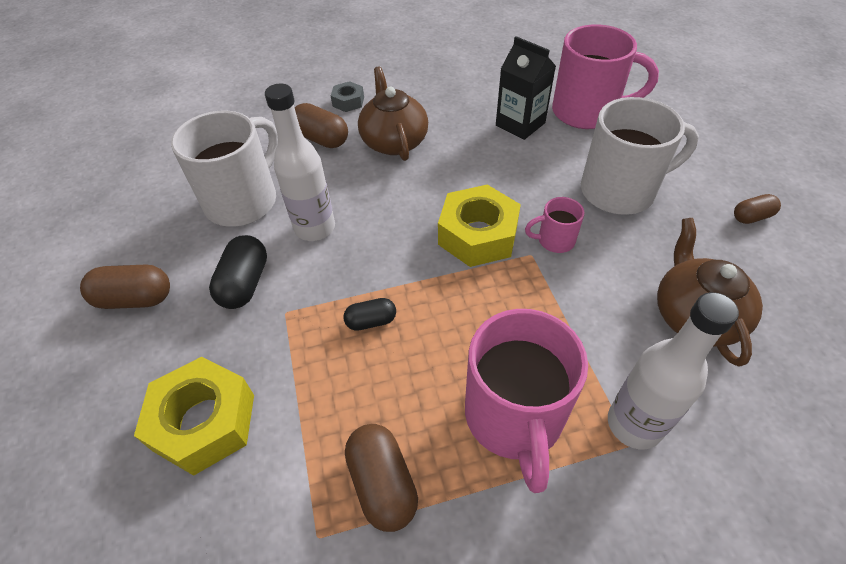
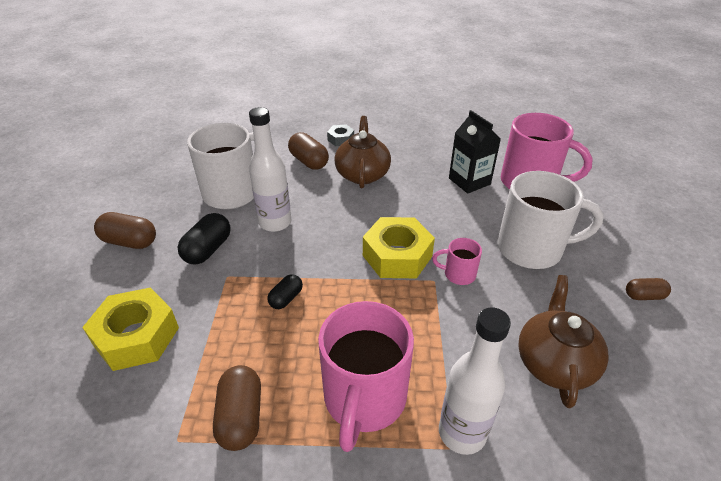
camera: 15 degrees right, 10 degrees down
black capsule [343,298,396,331] -> black capsule turned 60 degrees counterclockwise [267,274,303,309]

